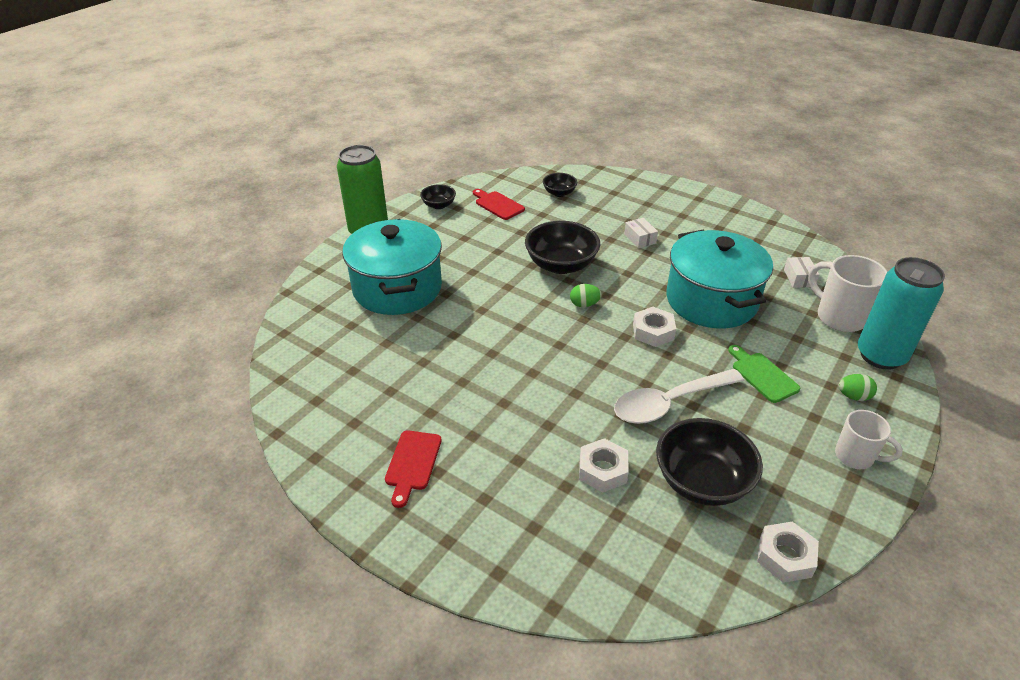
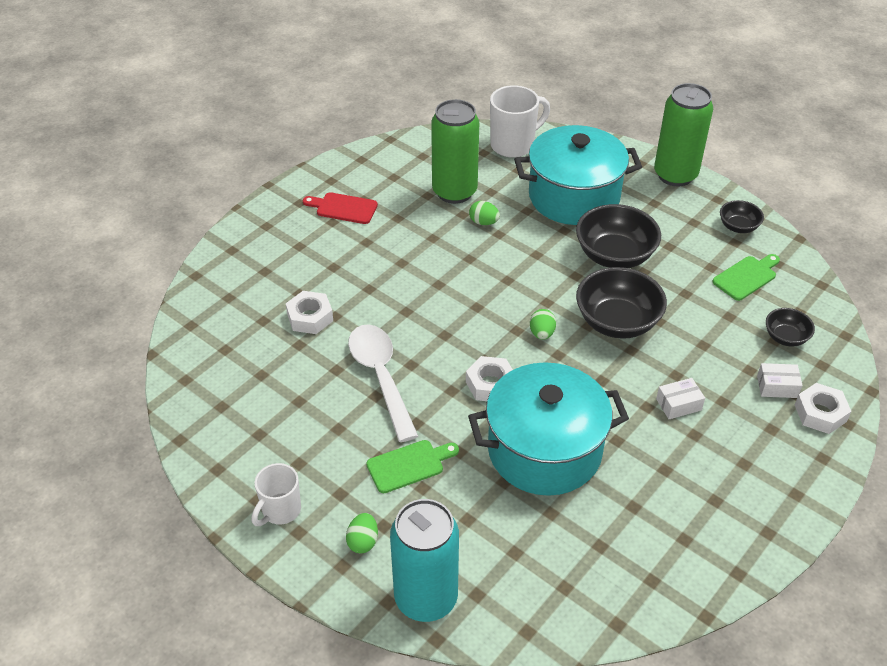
camera: 95 degrees right, 5 degrees up
red cutting board [473,189,525,220] -> green cutting board [712,254,780,301]
black bowl [656,418,763,506] -> black bowl moved to [576,204,661,268]
white nut [757,522,819,583] -> white nut moved to [795,383,851,434]
white box [784,257,820,288] -> white box moved to [757,363,803,398]
white mug [808,255,888,332] -> white mug moved to [490,85,550,158]
none -> green can [431,99,479,204]
none -> green egg [469,201,500,225]

